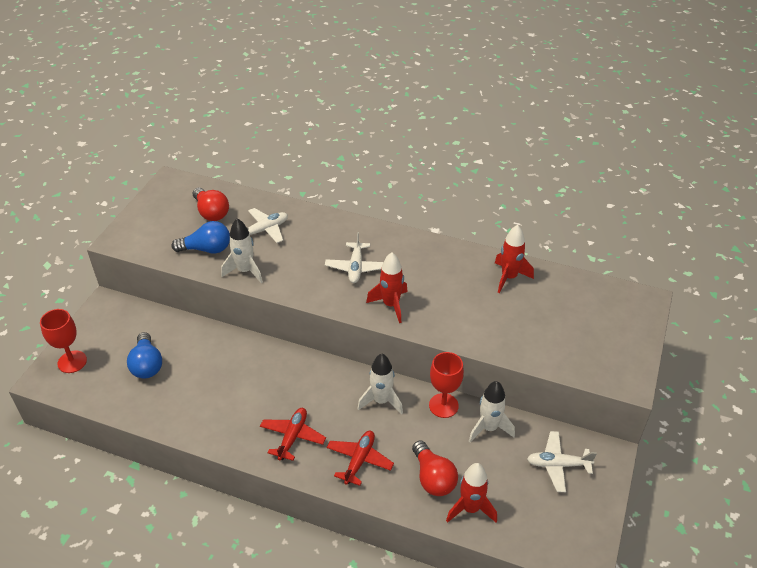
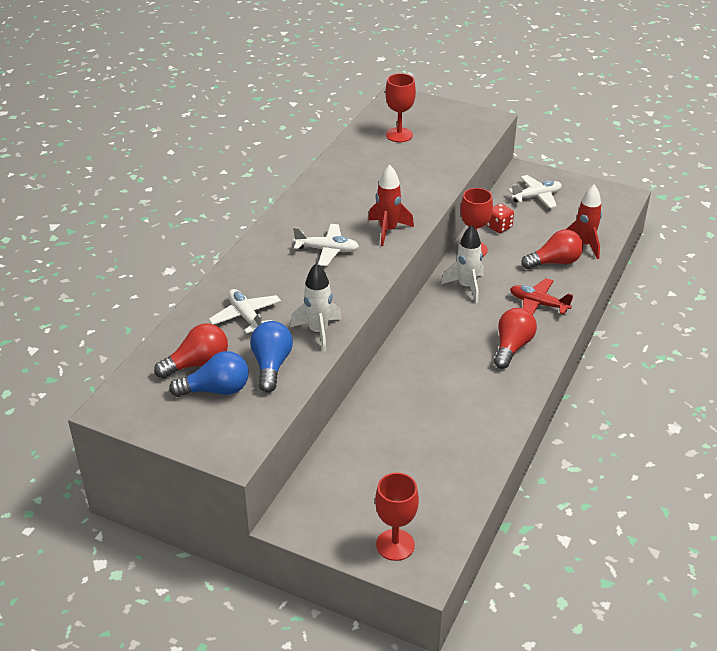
camera: 85 degrees left, 5 degrees down
blue light bulb [127,332,162,379] -> blue light bulb moved to [169,351,249,397]
red plane [260,408,326,461] -> red light bulb [494,308,537,369]
white rocket [469,381,515,442] -> red dice [486,203,514,233]
red rocket [495,225,534,293] -> none
white plane [527,431,597,492] -> white plane turned 120 degrees counterclockwise [508,175,562,208]
none -> red goblet [385,73,416,142]

